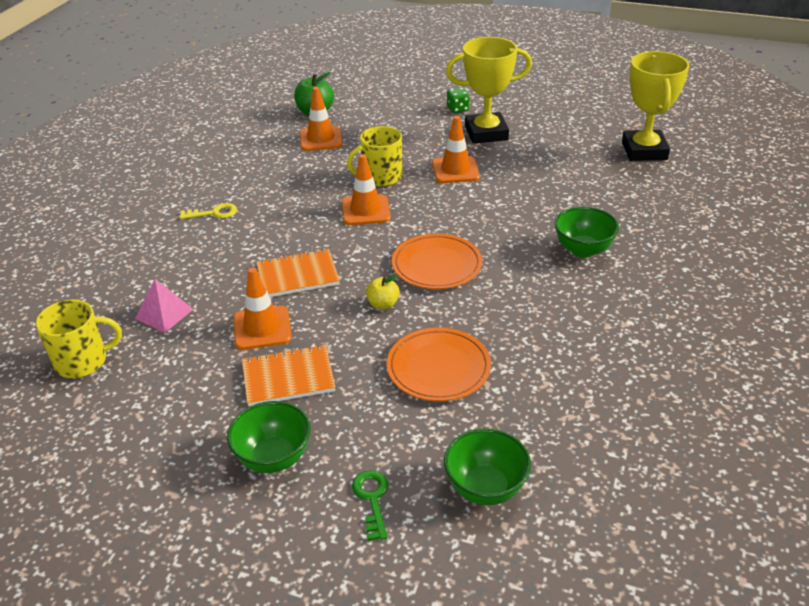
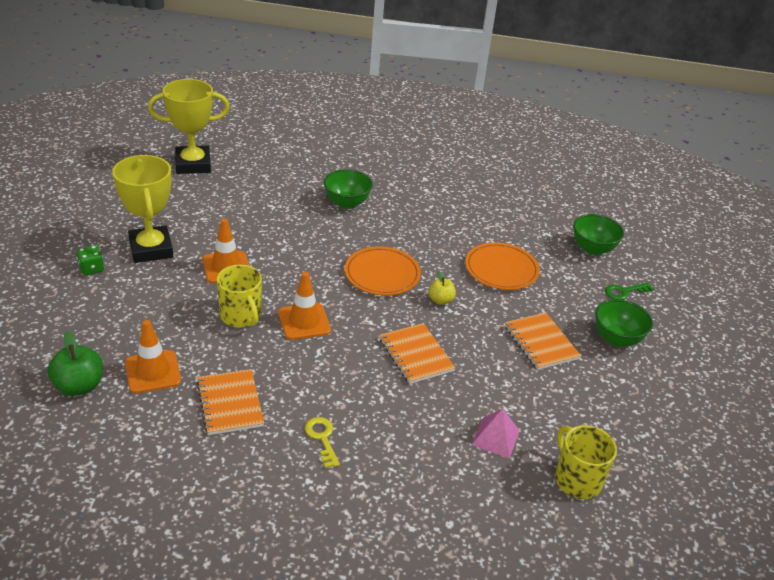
camera: 105 degrees left, 0 degrees up
orange traffic cone [233,267,292,350] -> none
none -> orange notebook [197,369,264,435]

